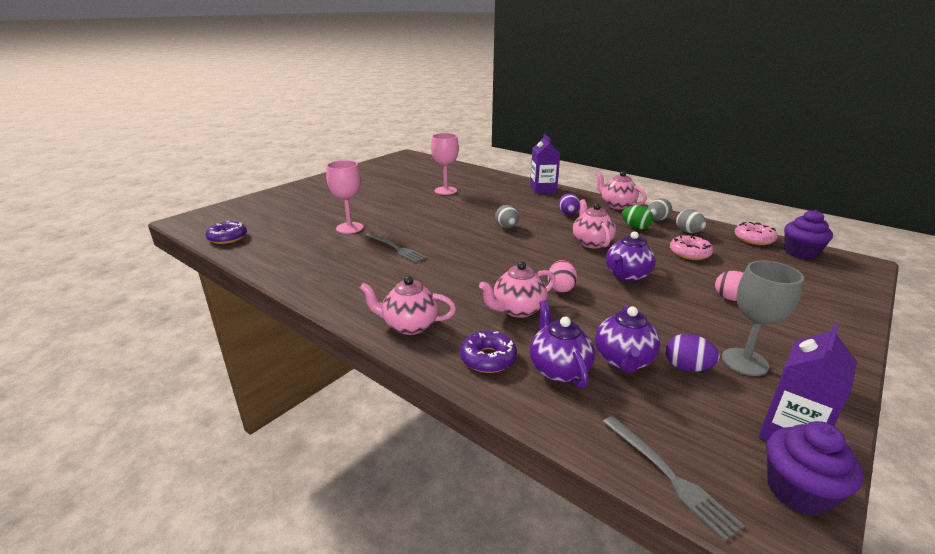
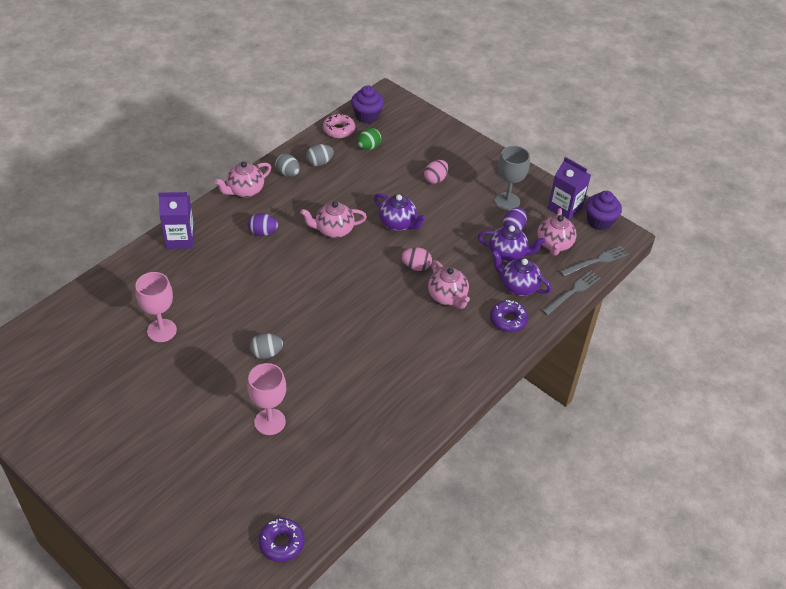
camera: 90 degrees left, 20 degrees up
pink teapot [360,276,456,335] -> pink teapot moved to [537,208,576,256]
grey fork [366,232,427,263] -> grey fork moved to [542,270,601,315]
grey egg [495,205,519,229] -> grey egg moved to [249,333,283,359]
purple teapot [530,300,595,389] -> purple teapot turned 45 degrees clockwise [492,250,552,296]
green egg [622,205,653,229] -> green egg moved to [357,128,382,150]
pink donut [670,235,713,260] -> none

